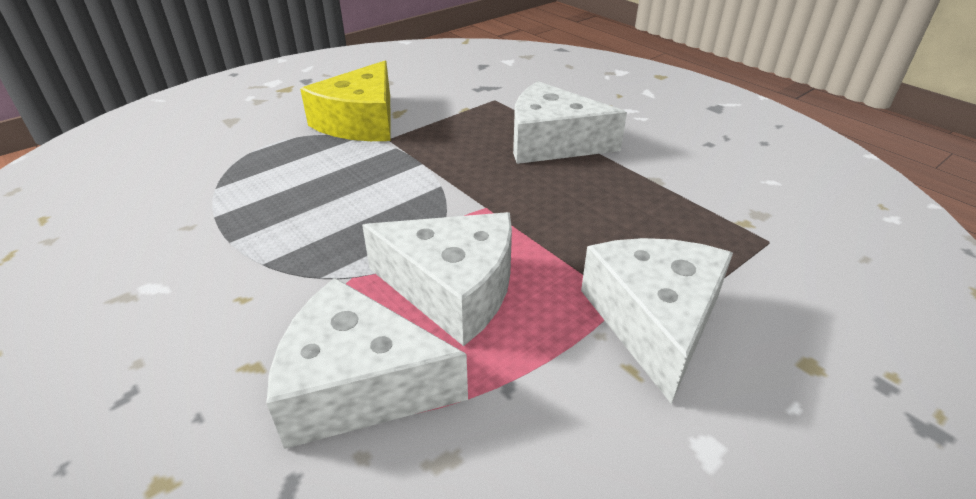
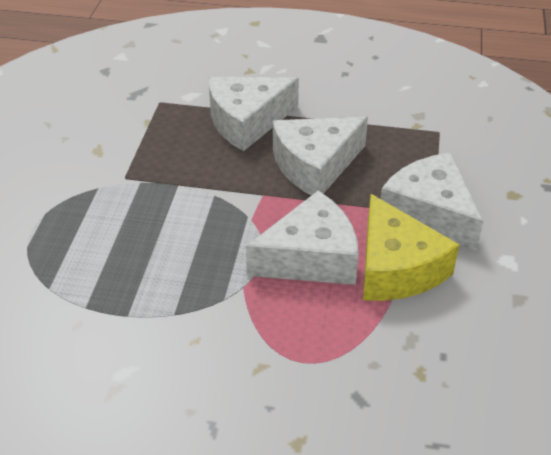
camera: 40 degrees left, 5 degrees up
white cheese [266,278,468,449] -> white cheese moved to [273,117,368,195]
yellow cheese [300,61,391,141] -> yellow cheese moved to [363,194,460,301]

